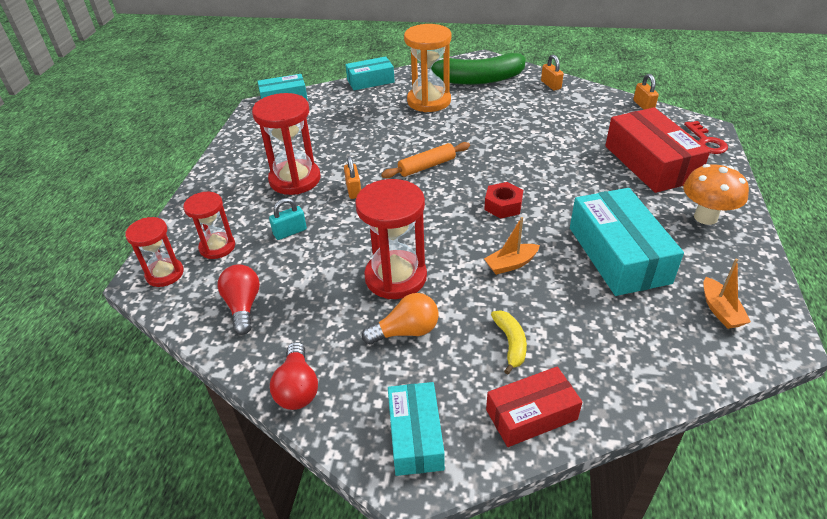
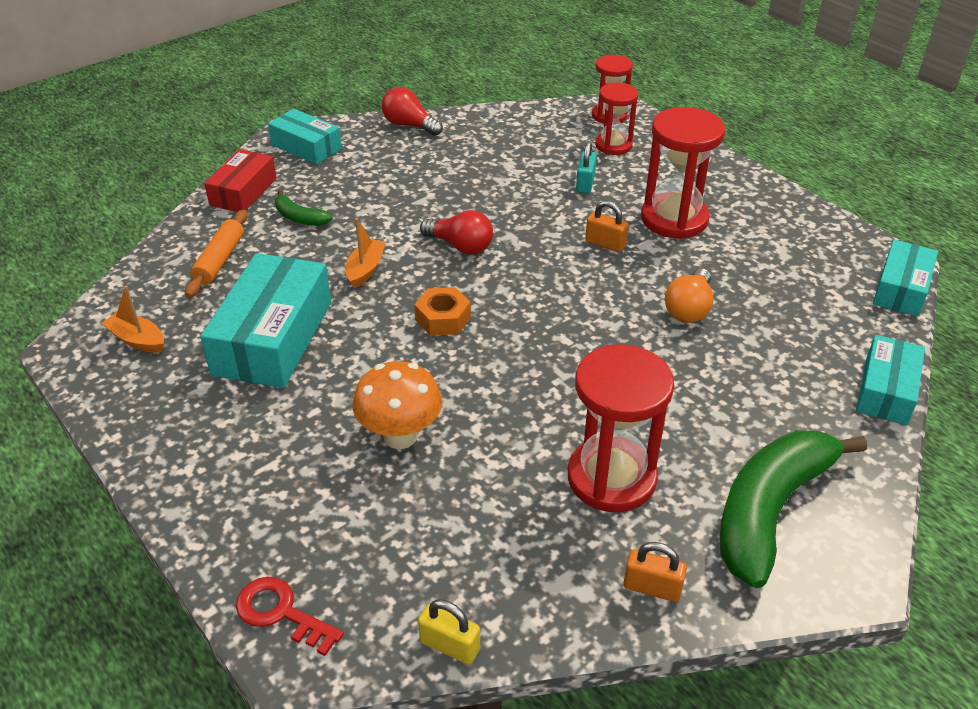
camera: 130 degrees right, 0 degrees up
red light bulb [218,264,260,335] -> red light bulb moved to [420,210,493,255]
red hourglass [355,179,427,299] -> red hourglass moved to [568,344,674,512]
orange light bulb [362,293,438,345] -> orange light bulb moved to [665,268,713,323]
orange rolling pin [381,142,470,179] -> orange rolling pin moved to [185,209,248,298]
orange hourglass [404,24,451,112] -> none
red nut [484,182,523,219] -> orange nut [414,287,471,336]
yellow banana [491,311,527,374] -> green banana [275,190,333,226]
turquoise box [570,188,684,296] -> turquoise box turned 75 degrees clockwise [200,253,331,388]
red box [605,107,710,193] -> none
orange padlock [633,74,659,110] -> yellow padlock [418,599,480,665]
orange mushroom [683,164,749,225] -> orange mushroom moved to [353,361,442,449]

